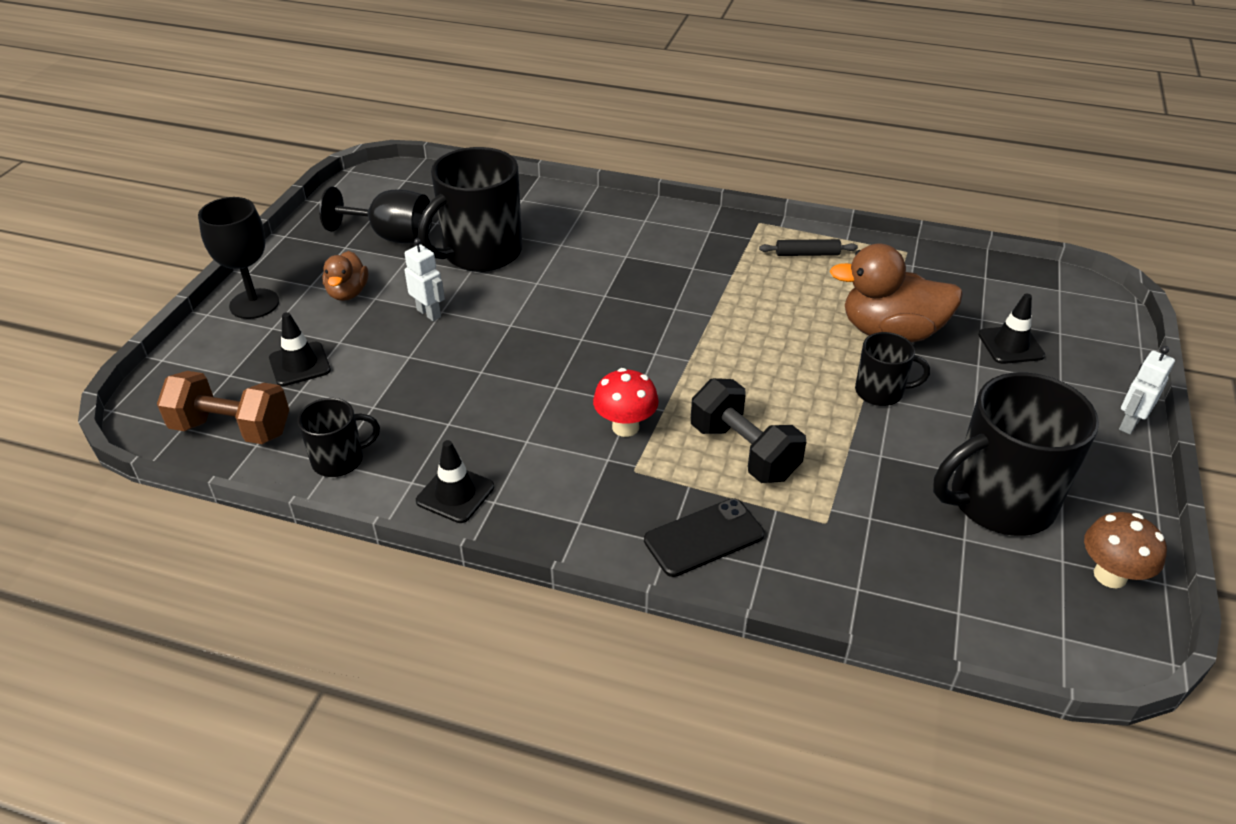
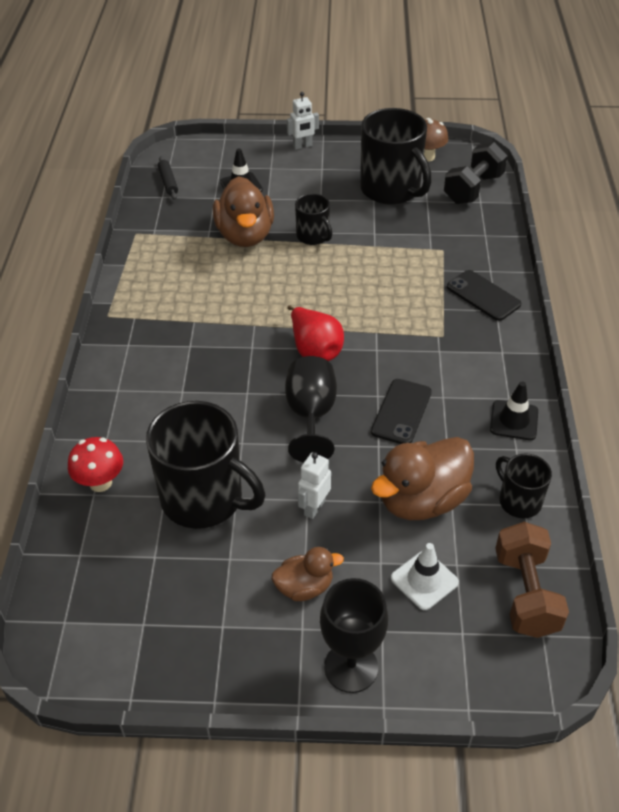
camera: 105 degrees left, 5 degrees up
black traffic cone [269,312,331,386] -> white traffic cone [391,543,459,610]
black goblet [319,186,432,243] -> black goblet moved to [285,356,337,462]
red mushroom [593,368,659,437] -> red mushroom moved to [68,437,123,492]
black dumbbell [691,378,806,483] -> black dumbbell moved to [444,142,508,204]
black rolling pin [759,239,858,256] -> black rolling pin moved to [158,156,178,200]
black mug [855,332,930,406] -> black mug turned 150 degrees clockwise [295,194,332,245]
white robot [1119,346,1175,434] -> white robot turned 45 degrees counterclockwise [287,92,319,150]
none -> red pear [287,305,344,361]
none -> black phone [371,379,432,444]
none -> brown duck [371,437,474,520]

